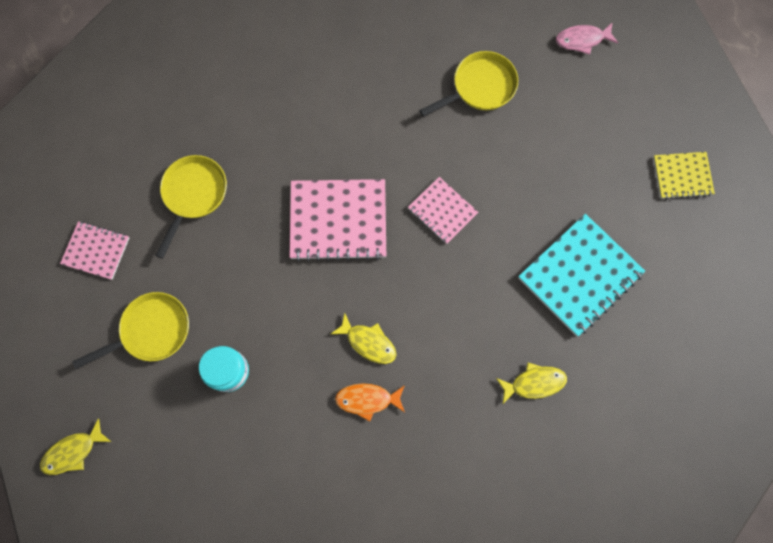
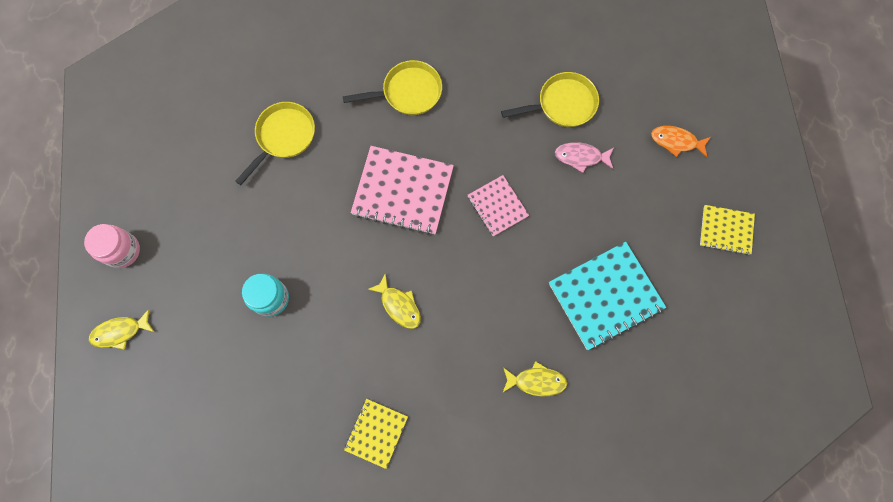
camera: 15 degrees right, 0 degrees up
pink notebook [60,221,129,280] -> none
yellow pan [72,292,189,369] -> yellow pan moved to [342,60,442,115]
orange fish [335,383,405,421] -> orange fish moved to [651,126,711,157]
pink fish [556,22,618,55] -> pink fish moved to [555,142,614,173]
none -> pink jar [84,224,140,268]
none -> yellow notebook [344,399,408,469]

